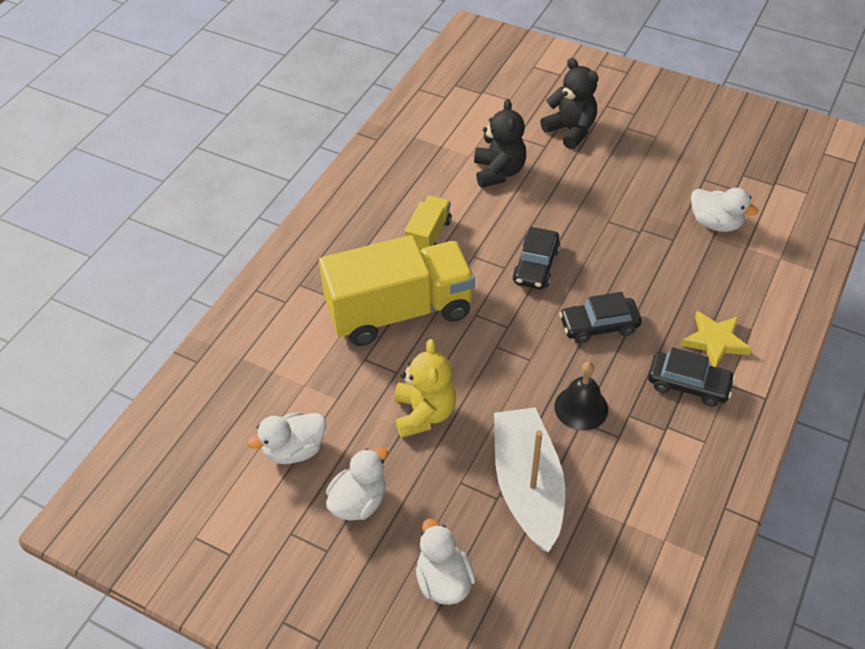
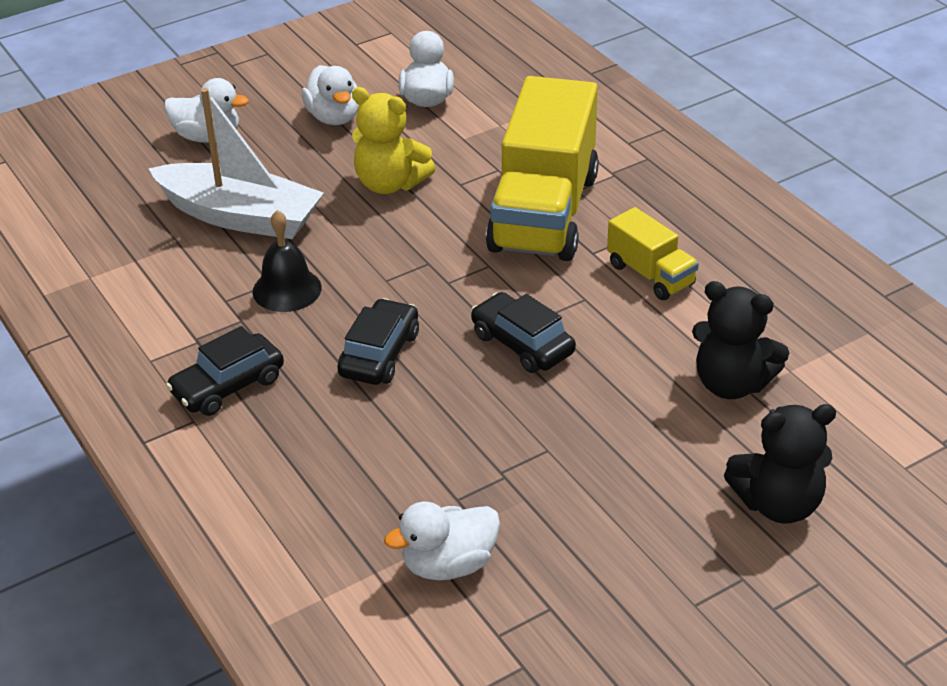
camera: 120 degrees right, 10 degrees down
yellow star [681,311,752,367] -> none

